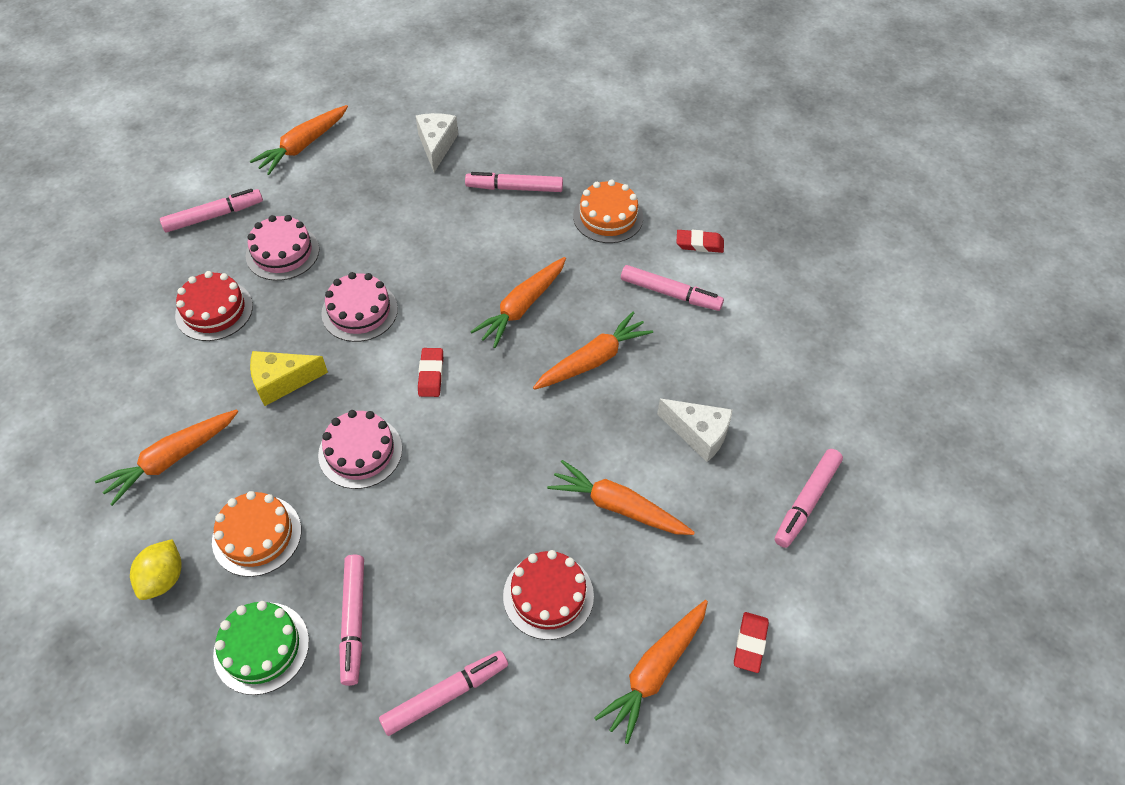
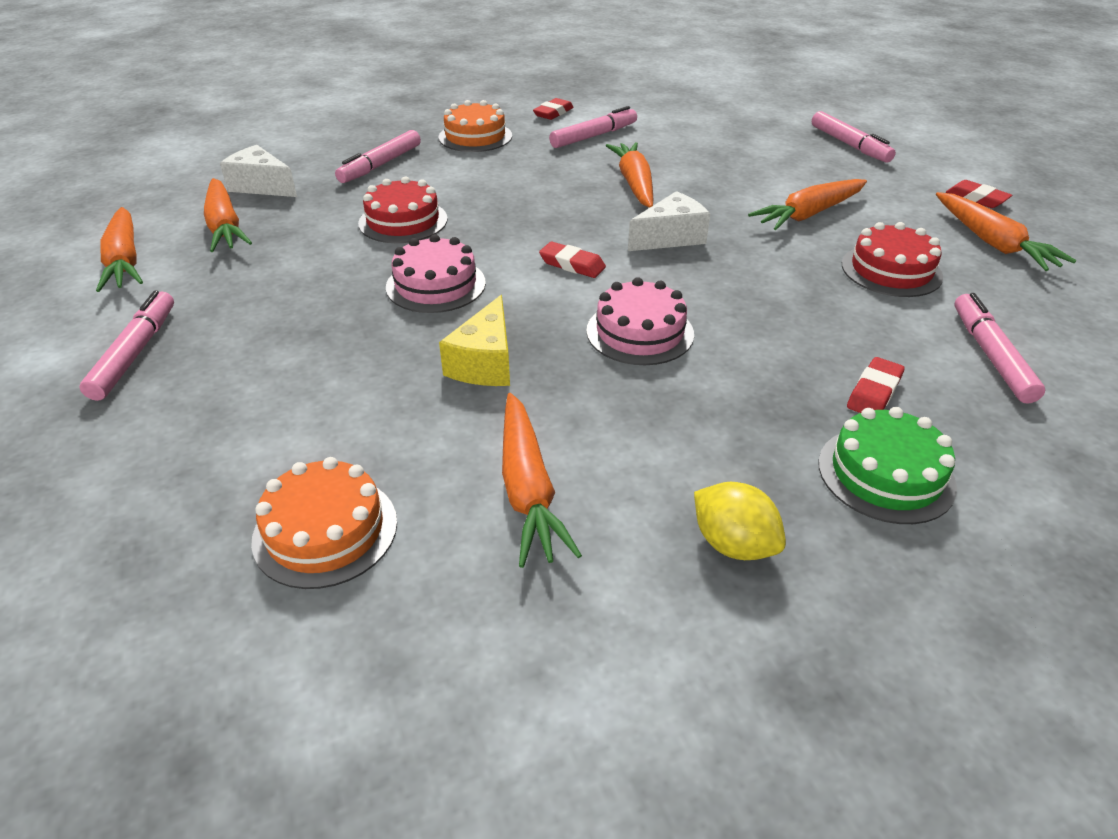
camera: 60 degrees left, 15 degrees down
red cake [175,271,253,341] -> red cake moved to [358,177,448,243]
orange cake [212,491,301,577] -> orange cake moved to [251,457,397,589]
pink cake [246,215,319,281] -> none
pink marker [339,555,364,686] -> red eraser [847,357,905,413]
orange carrot [470,257,566,348] -> orange carrot moved to [204,178,252,252]
white cheese [657,399,733,462] -> white cheese moved to [628,191,710,251]

